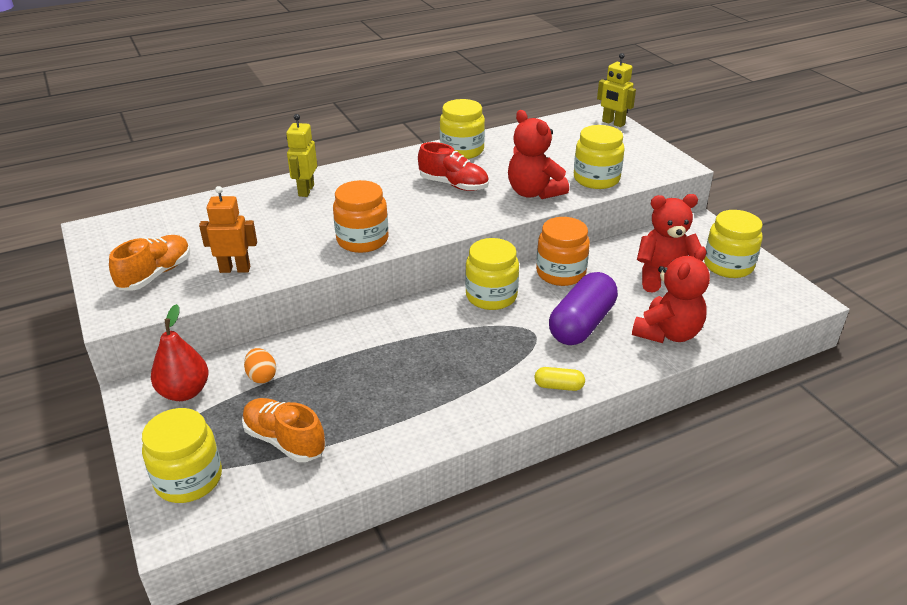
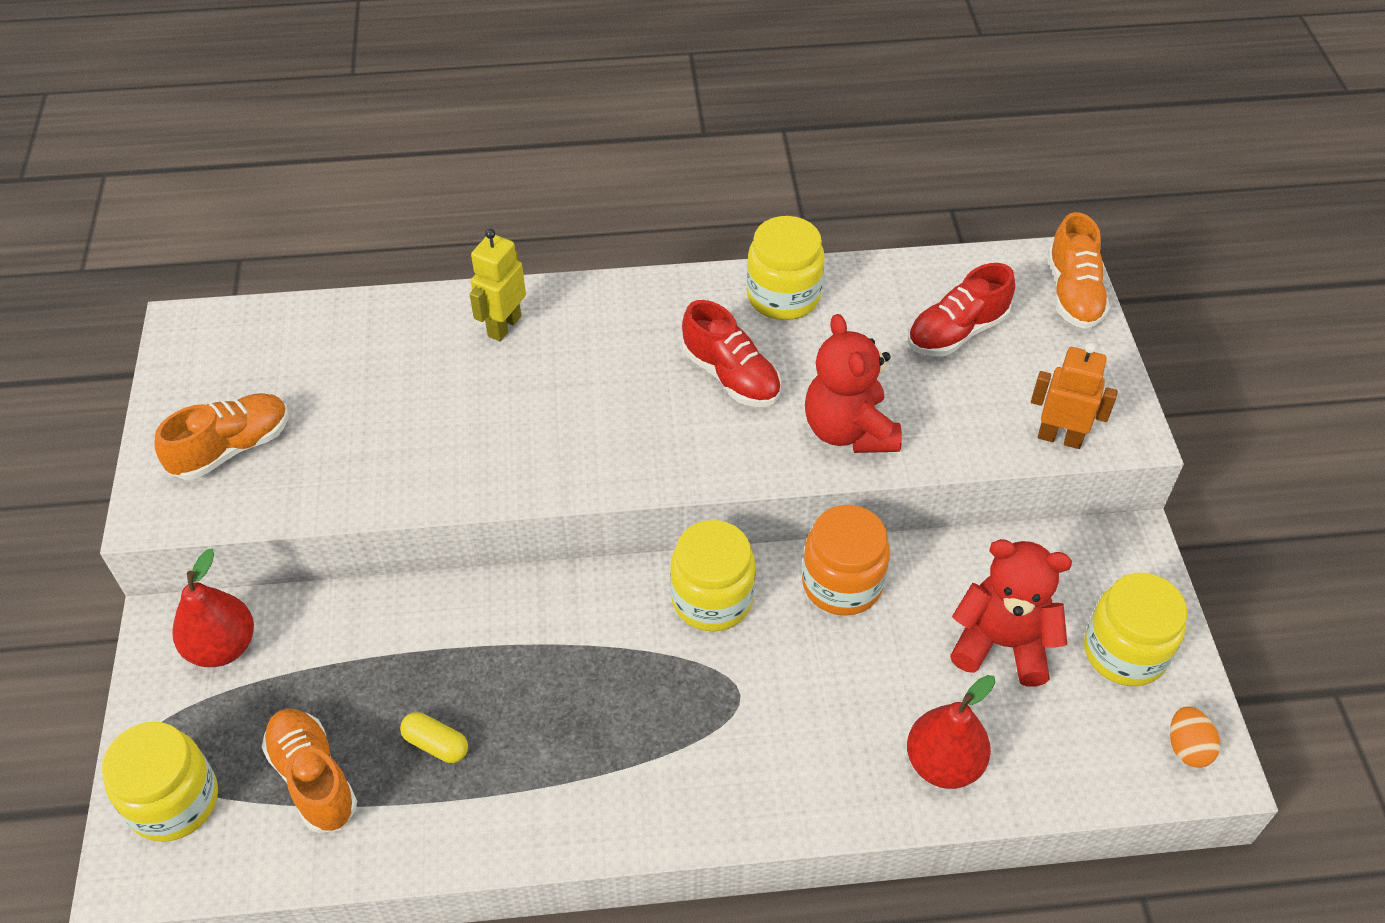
camera: 20 degrees right, 15 degrees up
orange robot [199,186,257,273] -> orange robot moved to [1031,343,1118,449]
orange egg [244,348,276,383] -> orange egg moved to [1170,706,1220,768]
orange jar [333,180,389,253] -> none
yellow capsule [534,367,585,391] -> yellow capsule moved to [400,712,468,763]
purple capsule [549,272,618,345] -> none
yellow jar [574,125,625,189] -> none
yellow robot [597,53,636,127] -> orange shoe [1048,212,1110,329]
red teddy bear [632,246,710,343] -> red pear [907,675,995,789]
none -> red shoe [908,263,1015,356]

